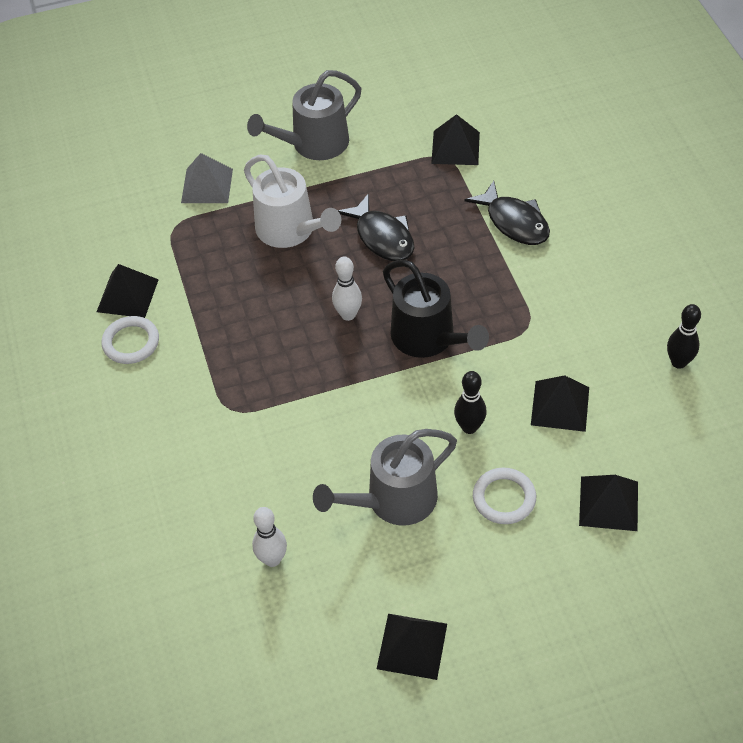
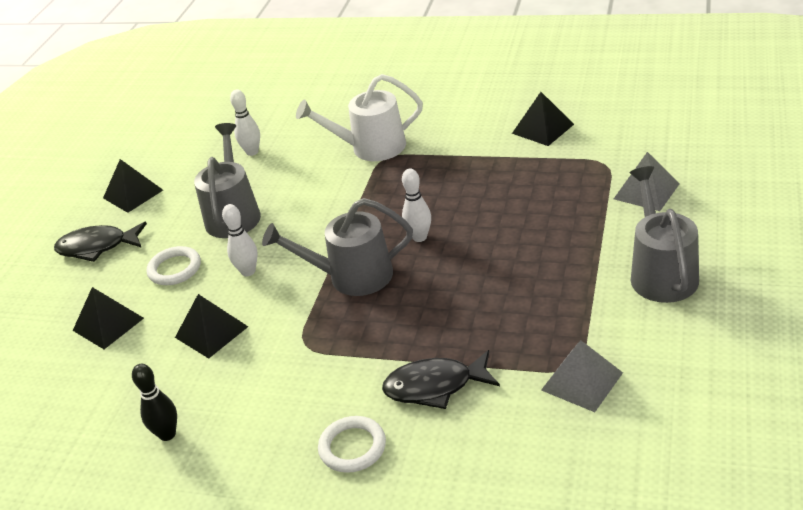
camera: 125 degrees right, 15 degrees down
white ring [102,316,159,364] -> white ring moved to [318,416,386,473]
white watering can [244,154,341,248] -> white watering can moved to [296,74,423,161]
black fish [337,194,414,261] -> black fish moved to [54,222,147,262]
black watering can [383,260,489,358] -> grey watering can [262,198,413,296]
black pyramid [431,114,480,165] -> grey pyramid [541,340,623,412]
black bowling pin [454,371,487,434] -> white bowling pin [222,204,258,276]

